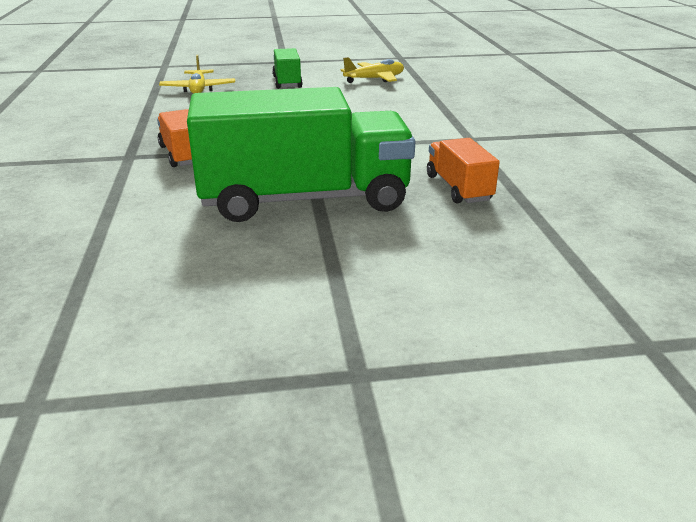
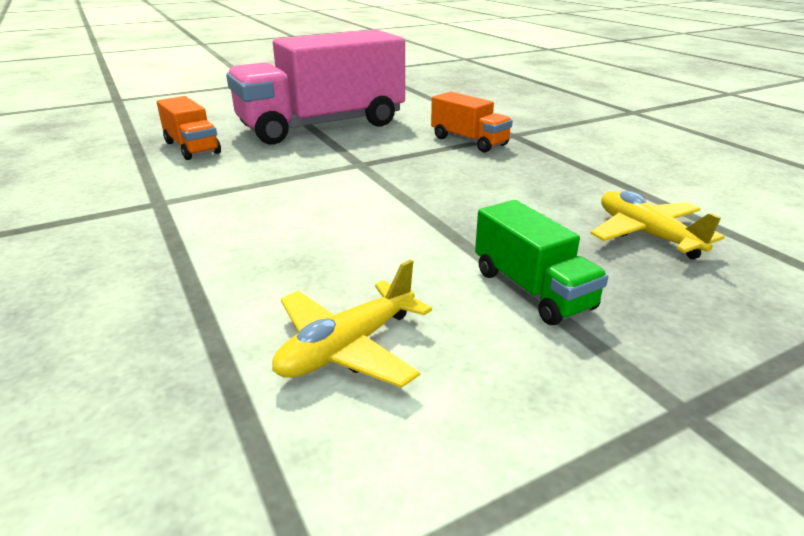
camera: 160 degrees right, 0 degrees up
green truck [187,87,415,222] -> pink truck [226,29,405,145]

